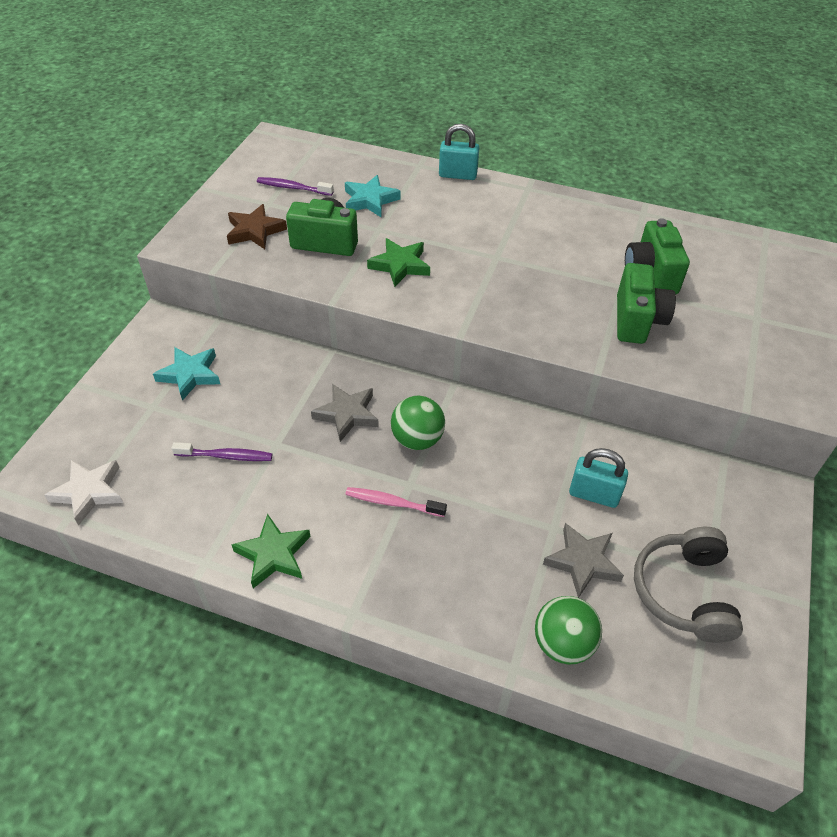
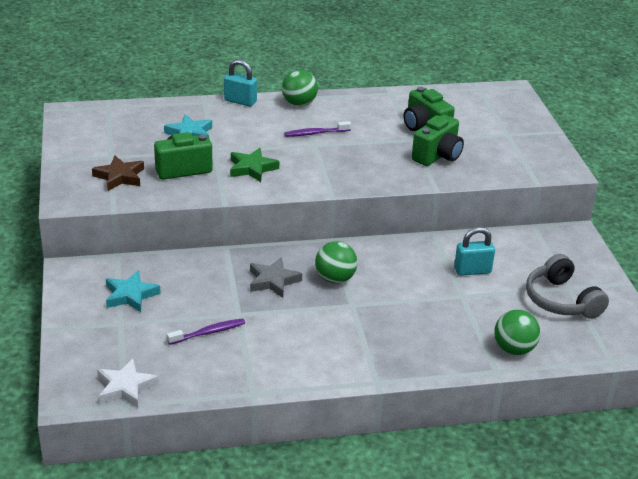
camera: 30 degrees left, 15 degrees down
green star [231,514,311,588] -> none
purple toothbrush [257,177,334,196] -> purple toothbrush moved to [284,121,351,137]
pink toothbrush [345,487,447,517] -> none
turquoise padlock [439,124,479,180] -> turquoise padlock turned 45 degrees clockwise [224,59,257,107]
grey star [543,523,624,598] -> none
green camera [617,263,676,344] -> green camera turned 60 degrees clockwise [412,114,464,166]
none -> green ball [282,70,318,106]

